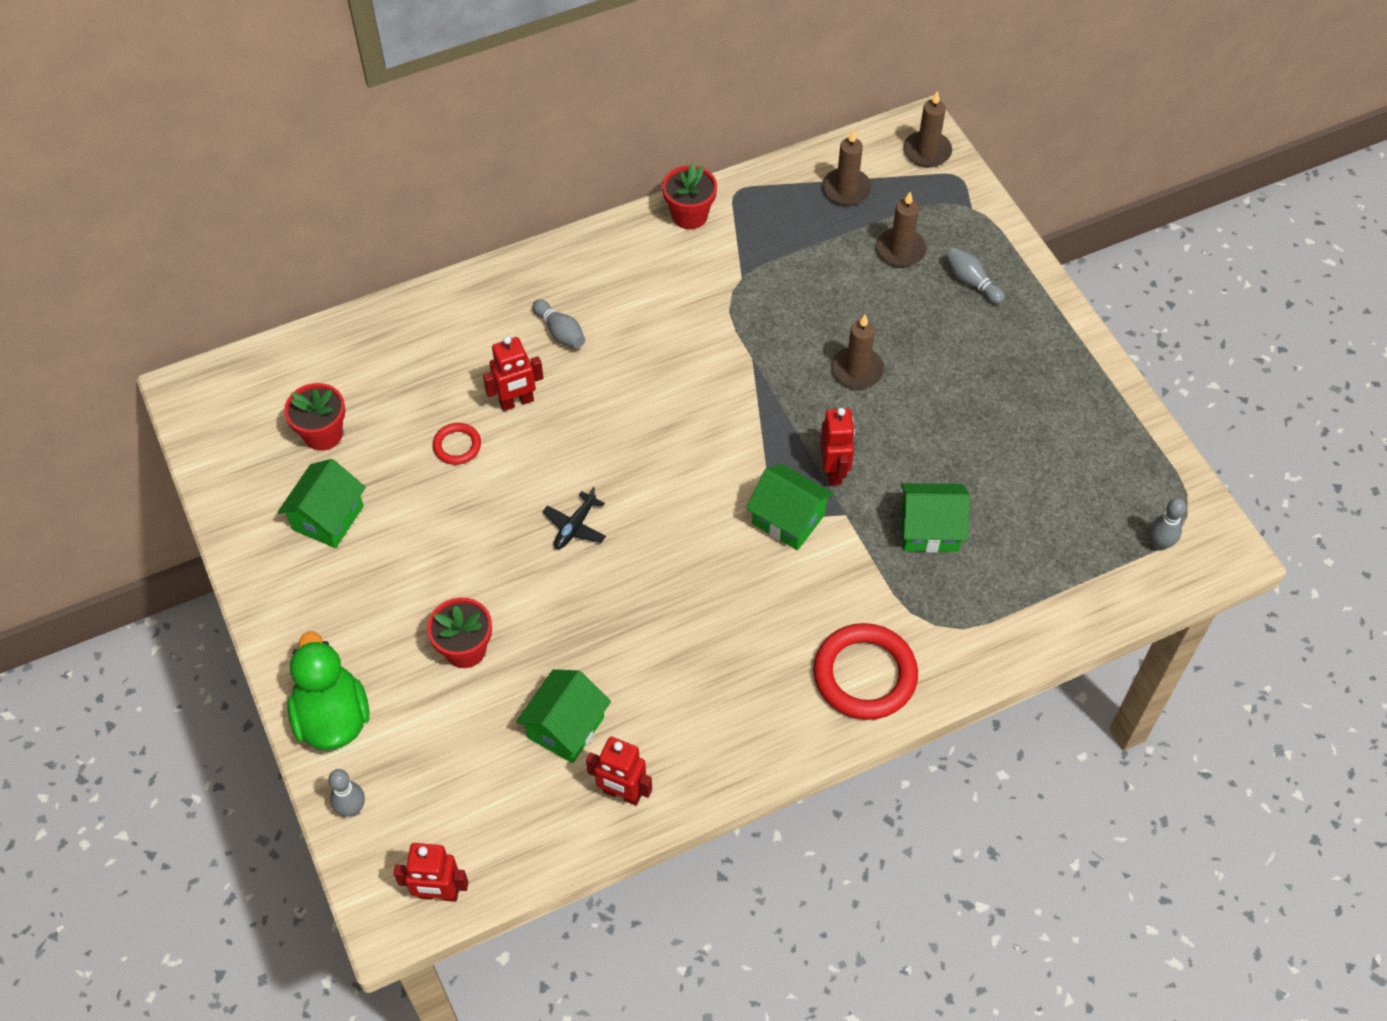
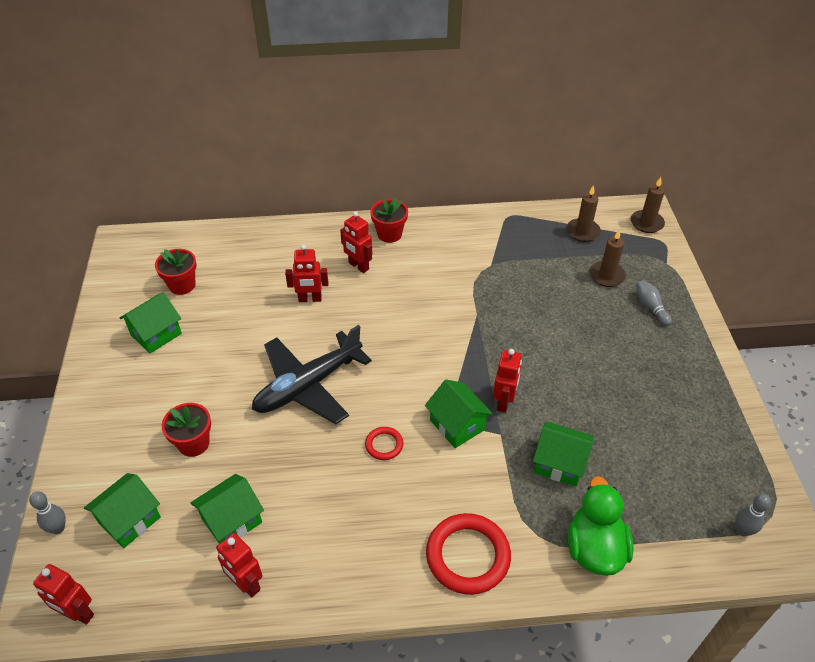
camera: 20 degrees right, 10 degrees down
green duck [287,632,369,750] -> green duck moved to [568,476,634,576]
red ring [433,423,481,465] -> red ring moved to [365,427,403,460]
grey bowling pin [533,299,585,348] -> red robot [340,212,372,273]
black plane [543,487,606,549] -> black plane [252,325,372,424], size x2.49
red flower pot [662,163,717,229] -> red flower pot moved to [370,197,408,243]
brown candle [831,315,884,389] -> none
none -> green house [84,473,161,548]

